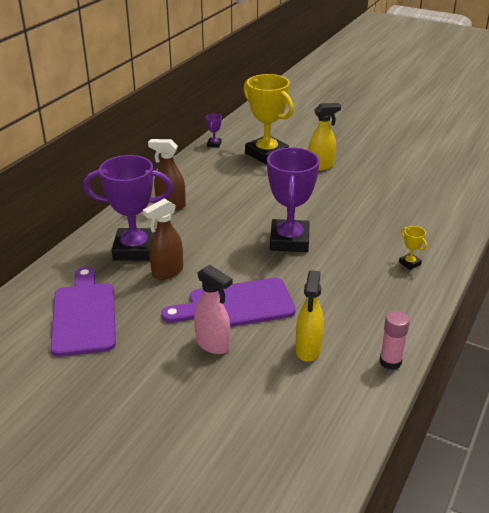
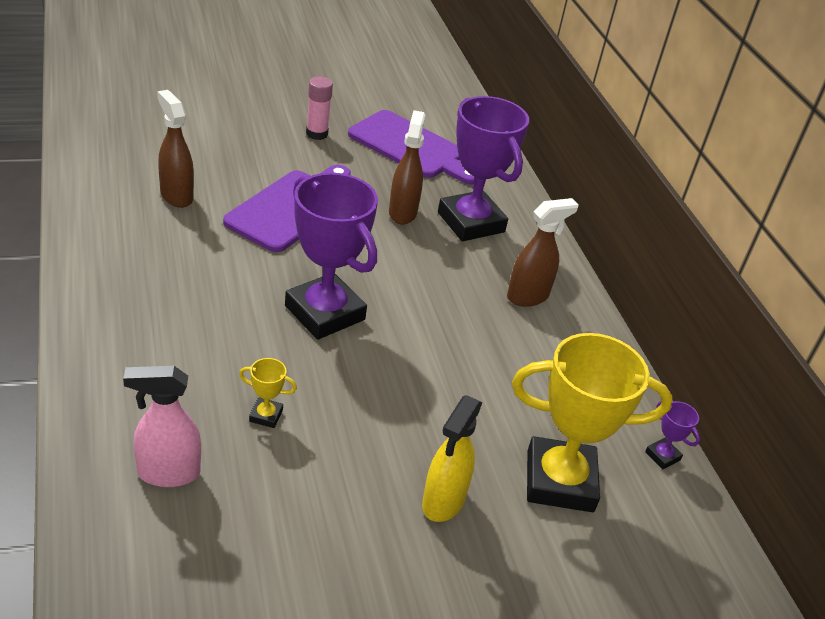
camera: 130 degrees right, 5 degrees up
purple trophy [84,155,173,261] -> purple trophy turned 75 degrees counterclockwise [438,96,529,241]
pink spray bottle [194,265,232,354] -> pink spray bottle moved to [123,366,201,487]
yellow spray bottle [295,270,324,362] -> brown spray bottle [157,90,194,208]
pink glue stick [380,311,410,370] -> pink glue stick moved to [306,76,333,140]
yellow trophy [399,226,427,270] -> yellow trophy moved to [239,358,297,428]

